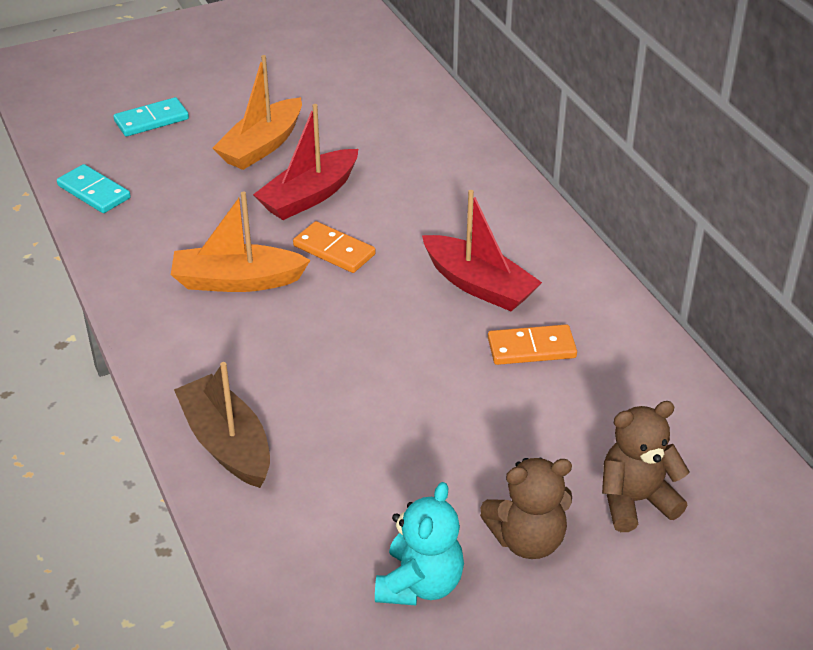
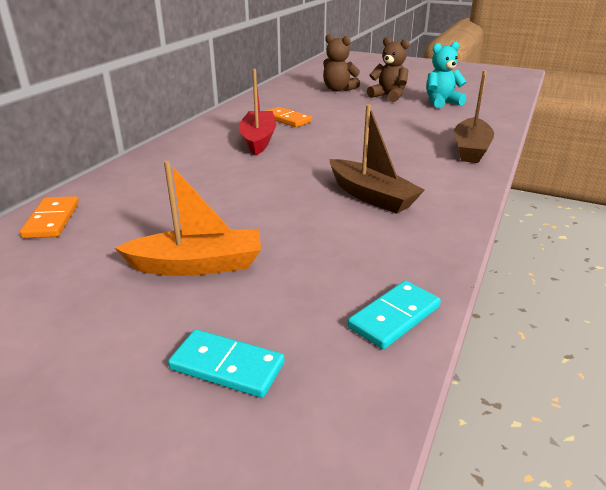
camera: 130 degrees left, 10 degrees down
turquoise domino [57,164,131,213] -> turquoise domino turned 45 degrees clockwise [347,281,441,349]
orange boat [171,192,311,292] -> brown boat [329,104,425,214]
red boat [253,104,358,220] -> none
orange domino [293,221,376,273] -> orange domino moved to [20,196,79,238]

